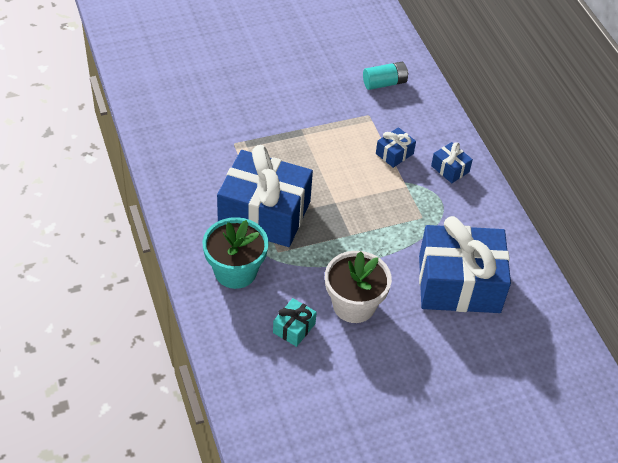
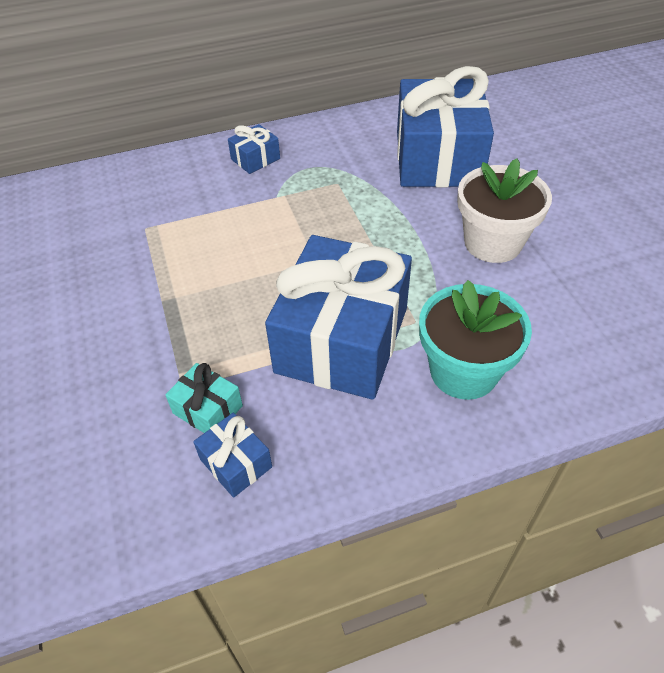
camera: 85 degrees left, 0 degrees up
turquoise gift [273,298,317,347] -> turquoise gift moved to [165,363,243,433]
turquoise battery [363,62,408,90] -> none
blue gift [376,127,416,168] -> blue gift moved to [193,413,272,498]

